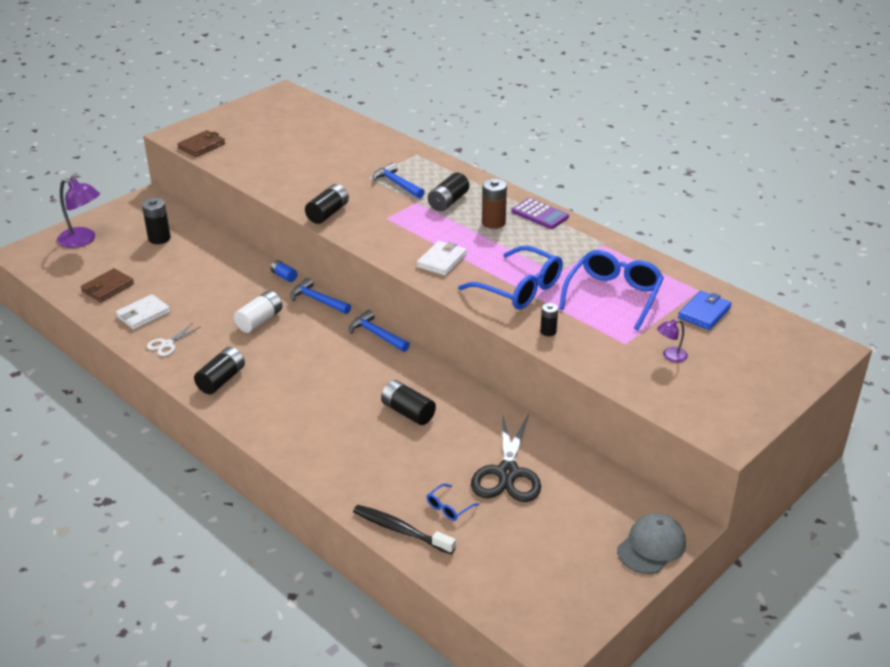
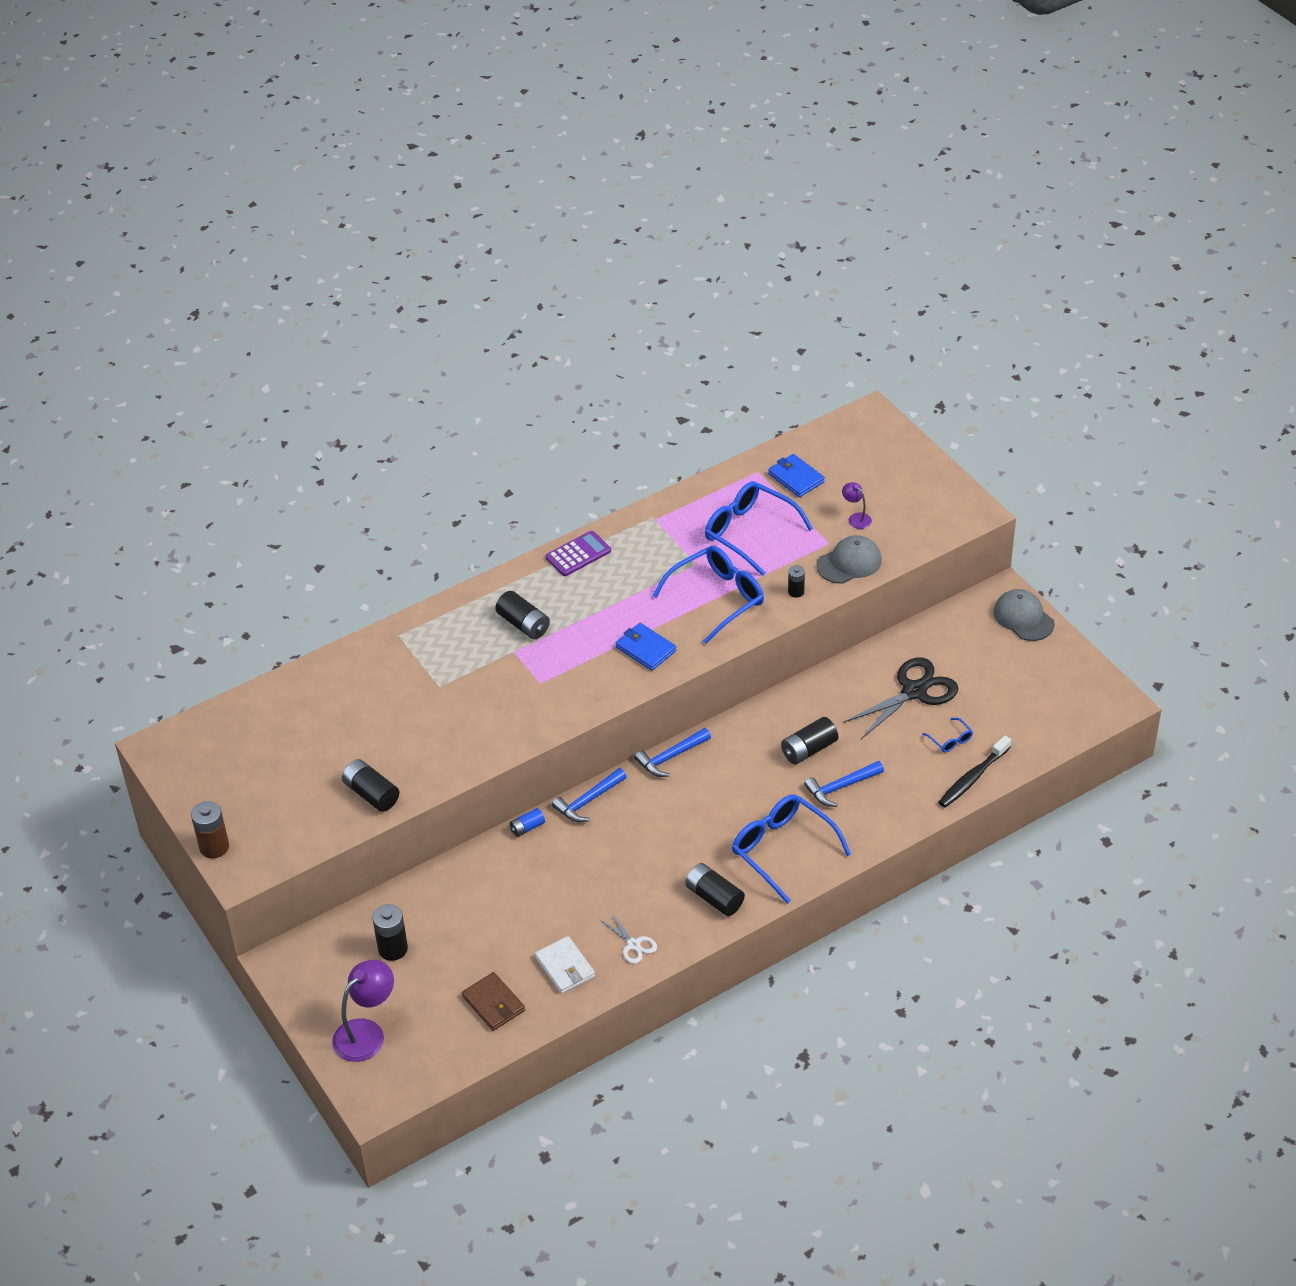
camera: 75 degrees left, 10 degrees up
brown wallet [177,130,225,157] -> none
white battery [234,290,283,333] -> none
black battery [305,184,349,224] -> black battery moved to [342,759,400,812]
blue hammer [373,163,425,199] -> blue hammer moved to [804,761,884,807]
white wallet [417,241,467,276] -> blue wallet [616,623,676,671]
black scissors [471,413,541,502] -> black scissors turned 60 degrees counterclockwise [843,657,958,739]
brown battery [482,179,507,229] -> brown battery moved to [191,801,229,858]
purple lamp [657,319,688,362] -> purple lamp turned 150 degrees clockwise [842,482,872,529]
none -> blue glasses [732,794,851,904]
none -> grey cap [816,535,882,584]

